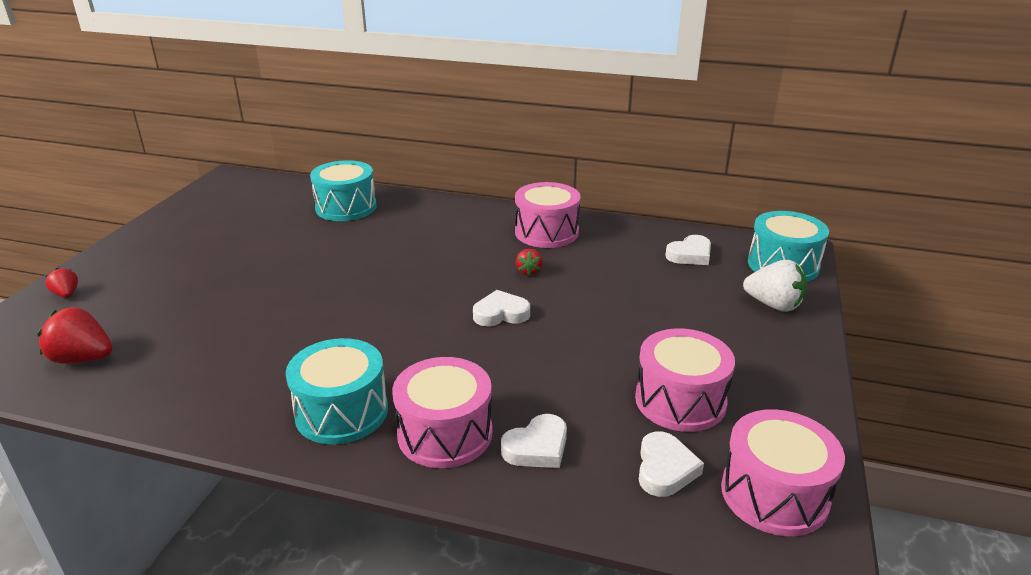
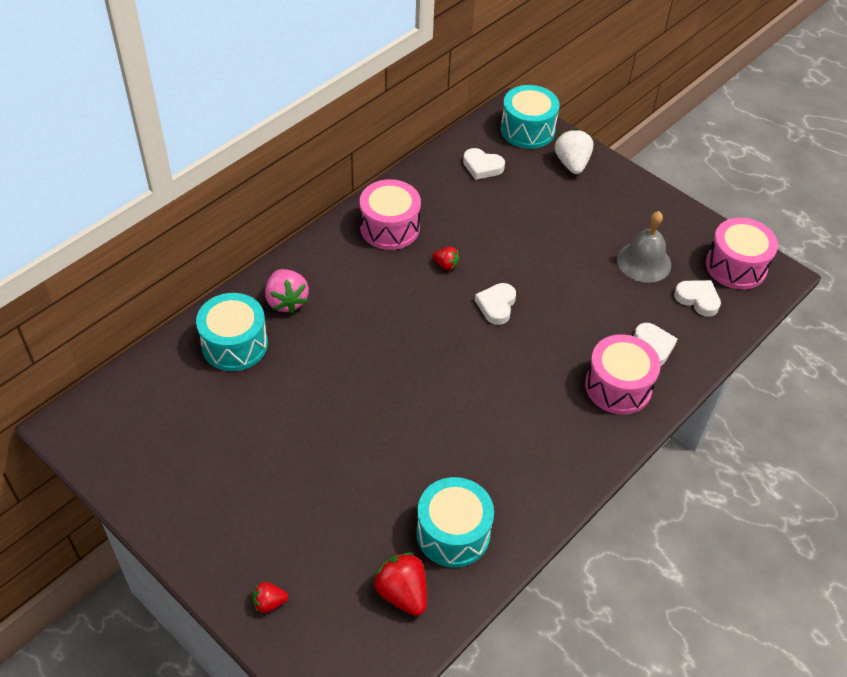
camera: 65 degrees left, 20 degrees up
red strawberry [38,307,113,364] -> red strawberry turned 105 degrees clockwise [373,552,427,616]
turquoise drum [286,338,388,444] -> turquoise drum moved to [416,477,494,568]
pink drum [635,328,735,432] -> grey bell [617,211,671,283]
white heart [665,235,711,265] -> white heart turned 120 degrees clockwise [463,148,505,180]
white strawberry [743,260,807,312] -> white strawberry turned 60 degrees counterclockwise [555,129,593,174]
none -> pink strawberry [265,269,309,314]

